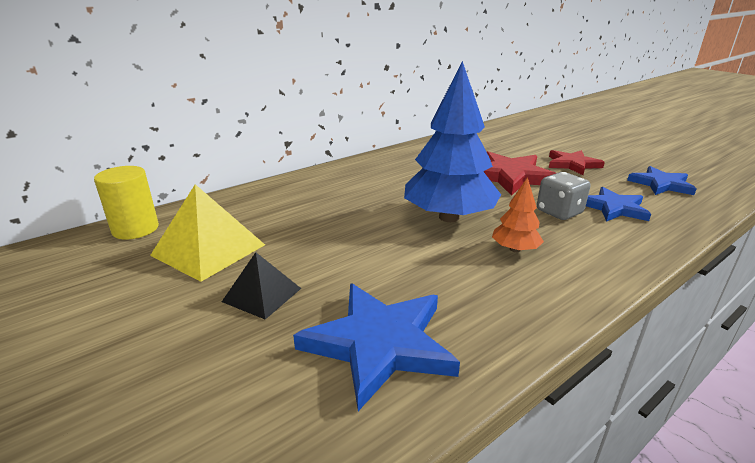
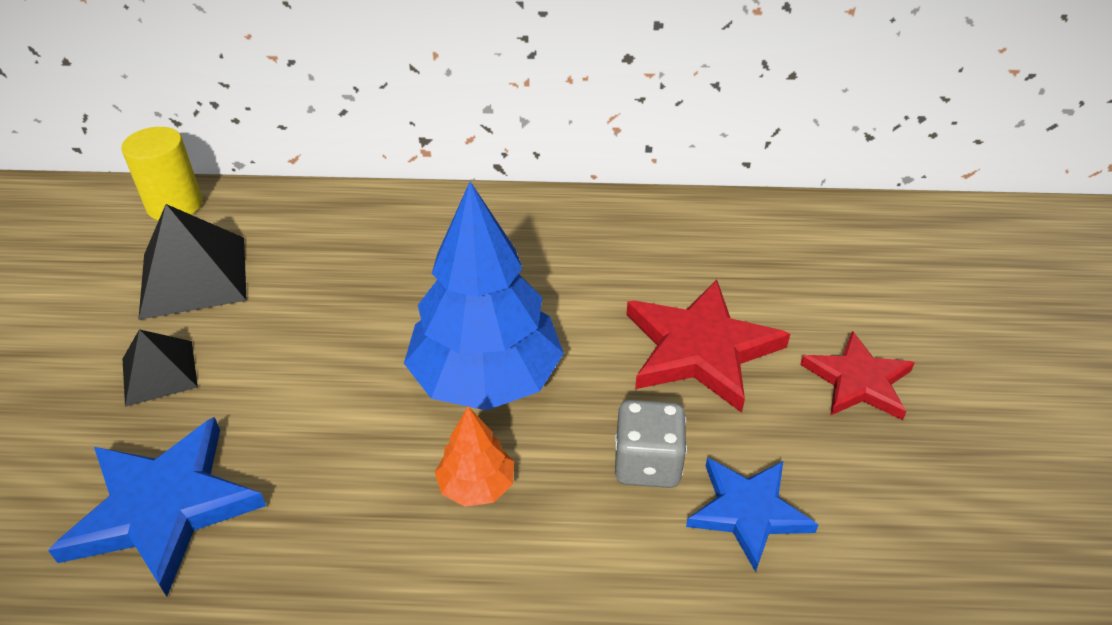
camera: 40 degrees right, 15 degrees up
yellow pyramid [150,184,265,282] -> black pyramid [138,204,247,320]
blue star [627,166,697,195] -> none

